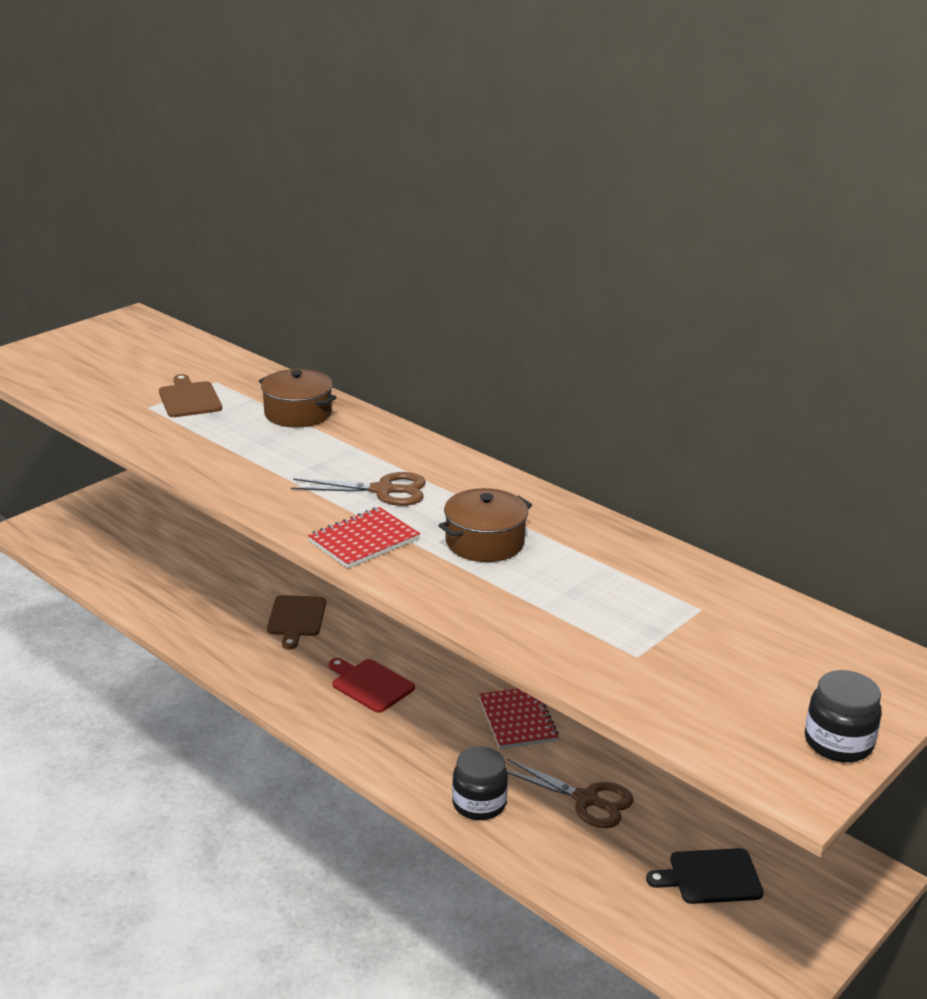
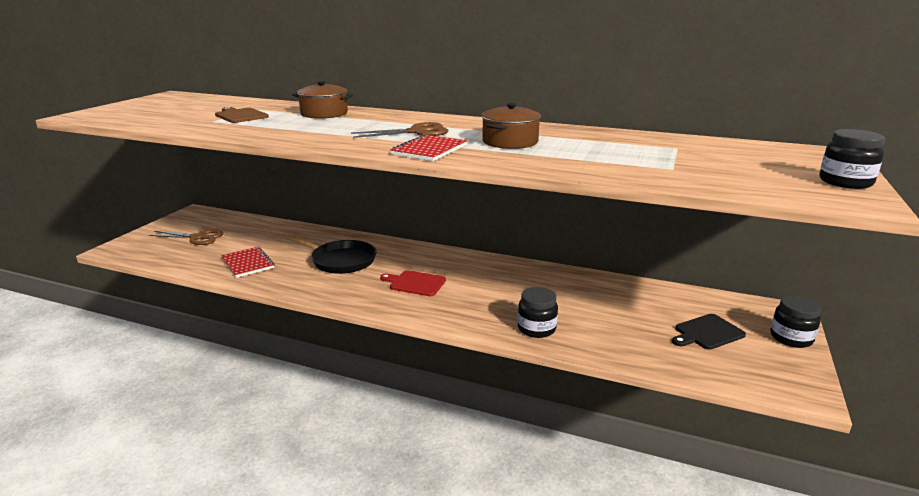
camera: 20 degrees left, 5 degrees down
brown cutting board [267,595,326,650] -> black pan [285,235,376,274]
red notebook [479,689,559,749] -> red notebook moved to [221,247,275,278]
brown scissors [507,759,634,828] -> brown scissors moved to [149,229,224,245]
none -> black jar [770,295,821,348]

